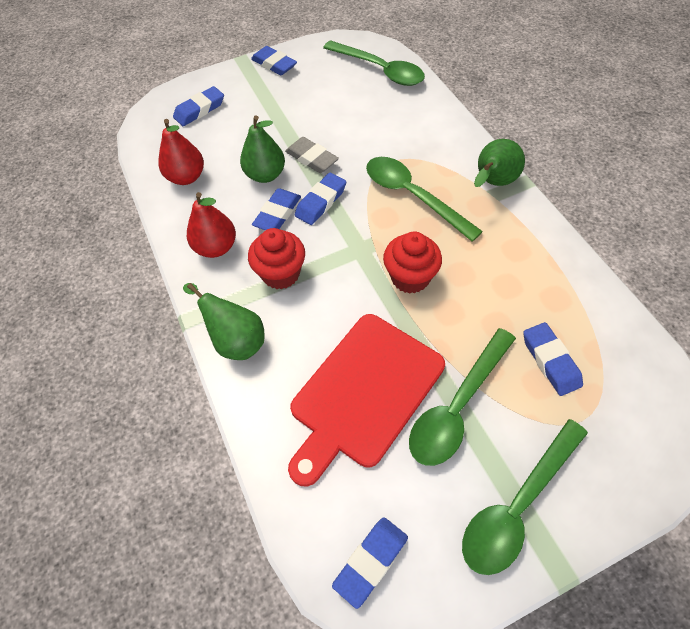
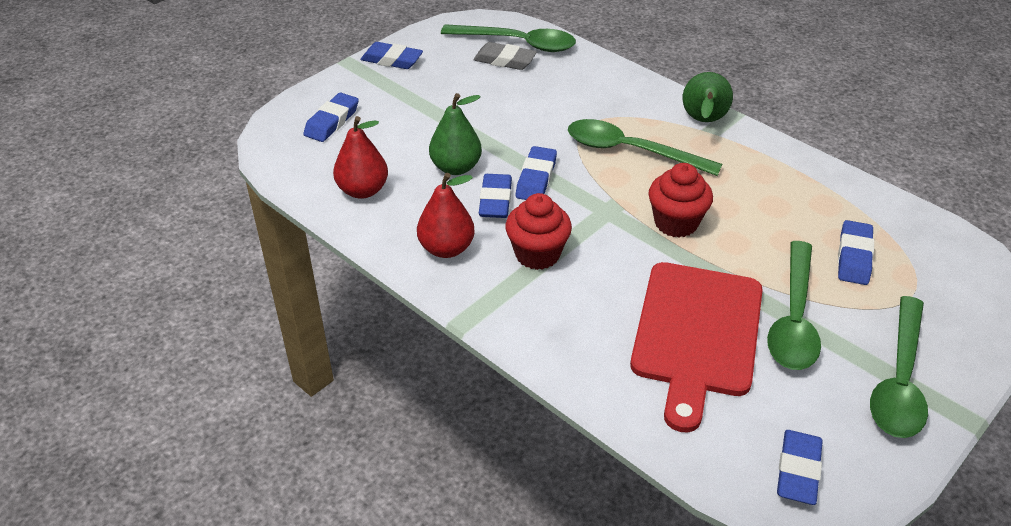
camera: 25 degrees left, 15 degrees down
green pear [183,283,265,360] -> none
grey eraser [285,137,339,173] -> grey eraser moved to [473,42,537,70]
blue eraser [523,322,583,396] -> blue eraser turned 60 degrees clockwise [838,220,874,285]

